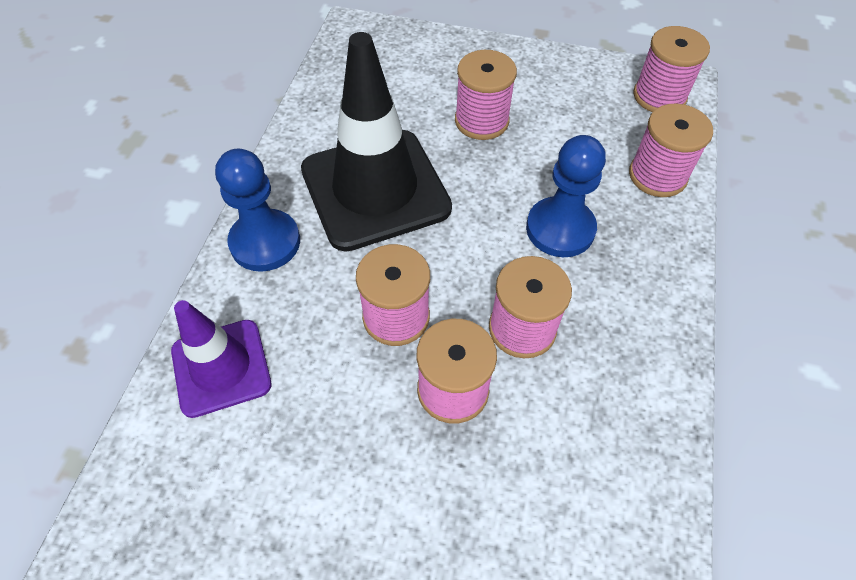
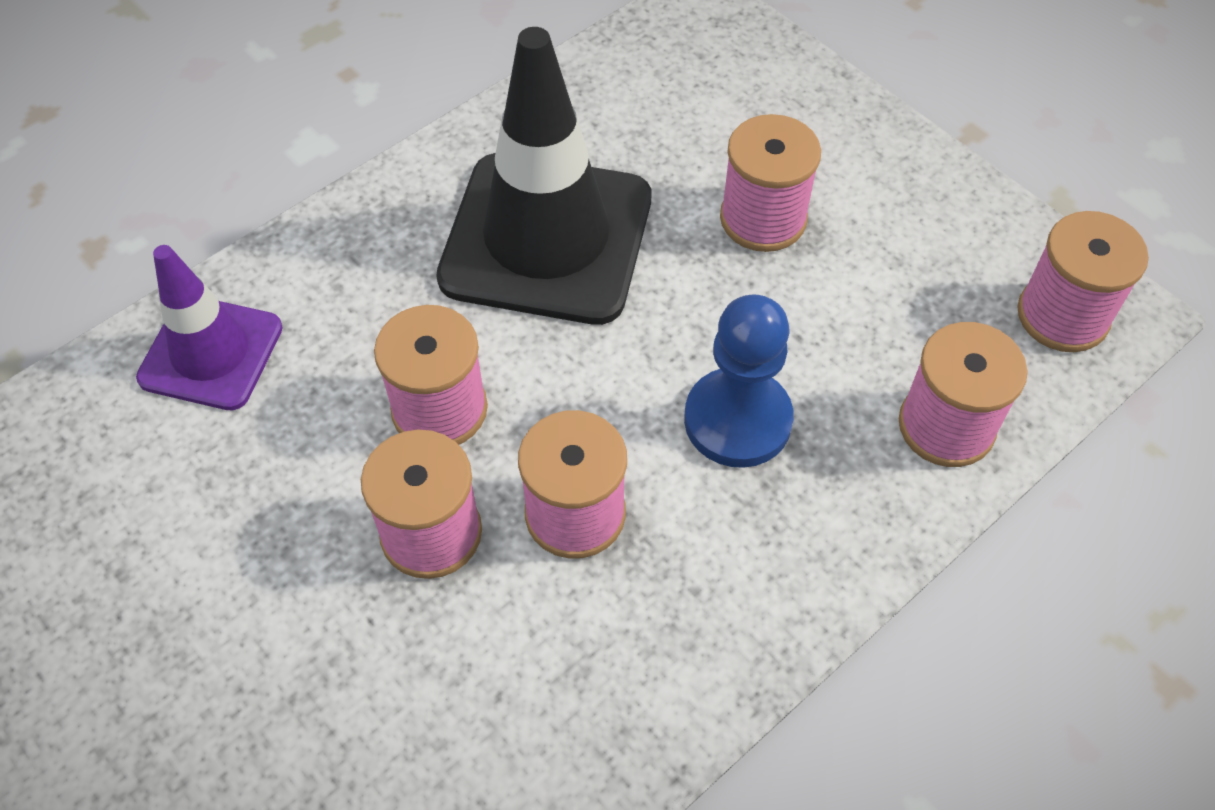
camera: 35 degrees right, 0 degrees up
blue pawn [215,148,300,272] -> none

